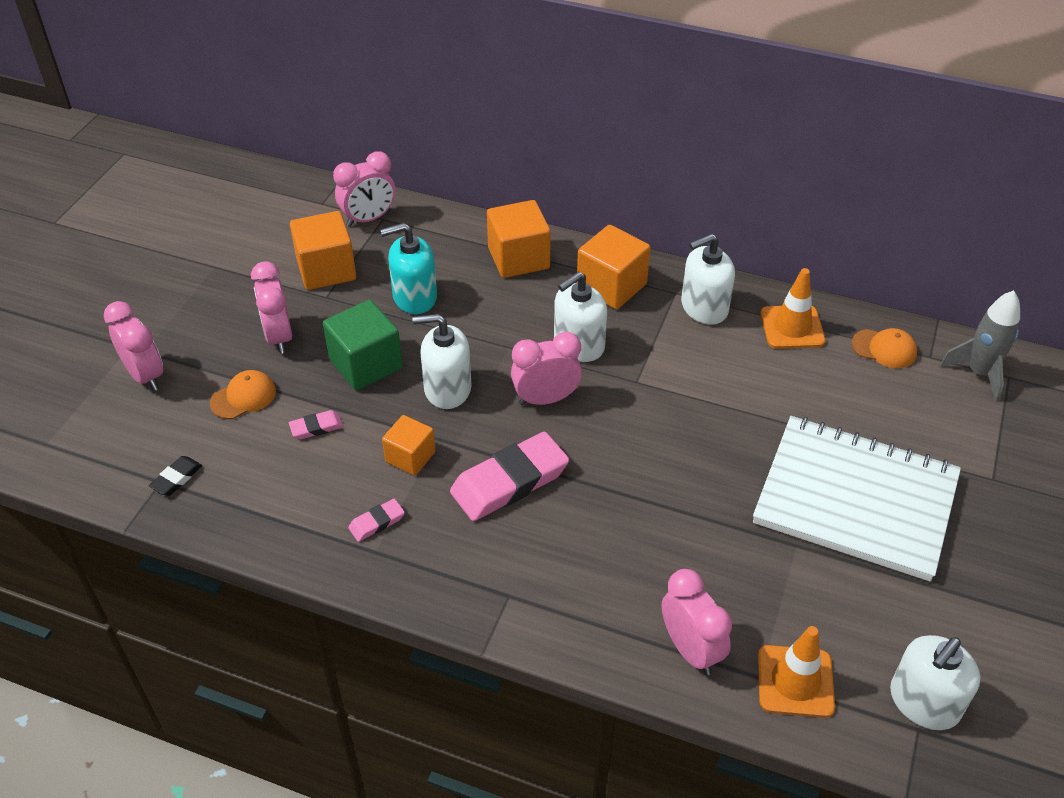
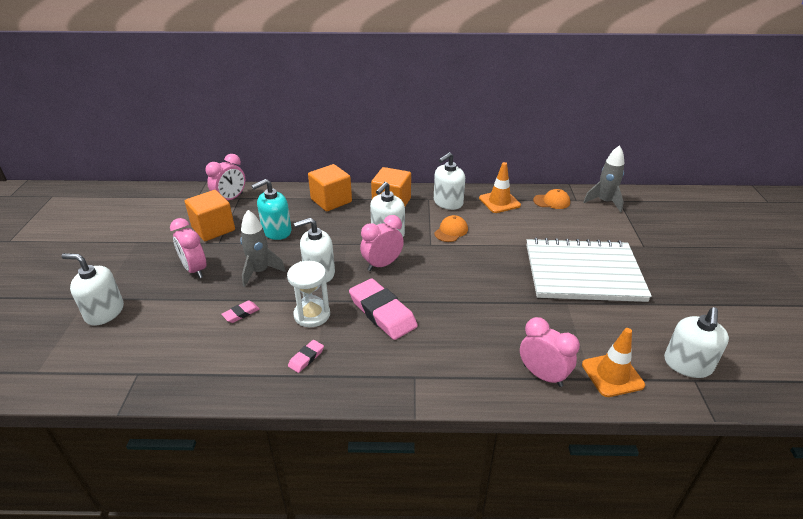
camera: 20 degrees left, 10 degrees down
pink clock [104,301,163,391] -> white soap dispenser [62,253,124,326]
black eraser [149,456,202,496] -> none
orange cap [210,370,276,419] -> orange cap moved to [434,215,468,242]
green cube [323,300,403,390] -> grey rocket [240,210,286,287]
orange cube [382,415,435,476] -> white hourglass [287,261,330,327]
pink eraser [450,432,569,521] -> pink eraser turned 75 degrees counterclockwise [349,278,418,340]

